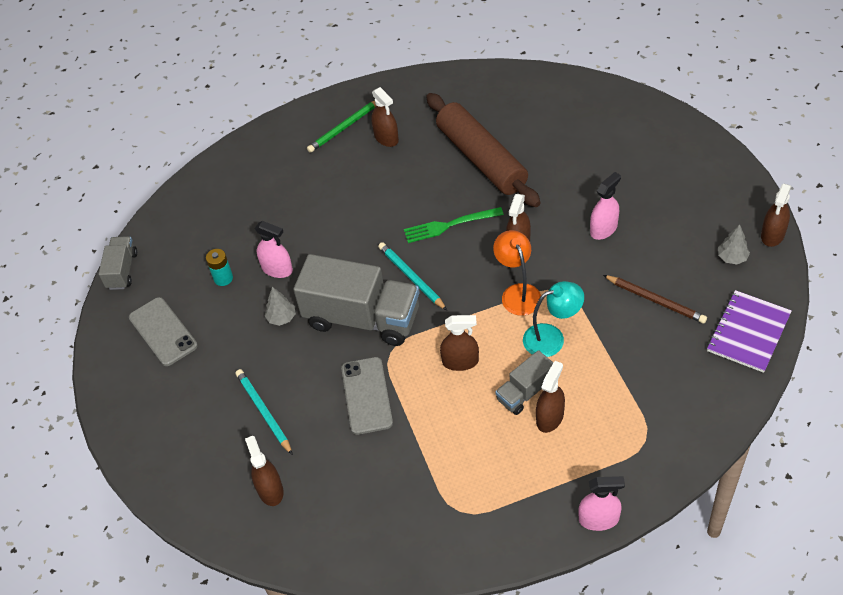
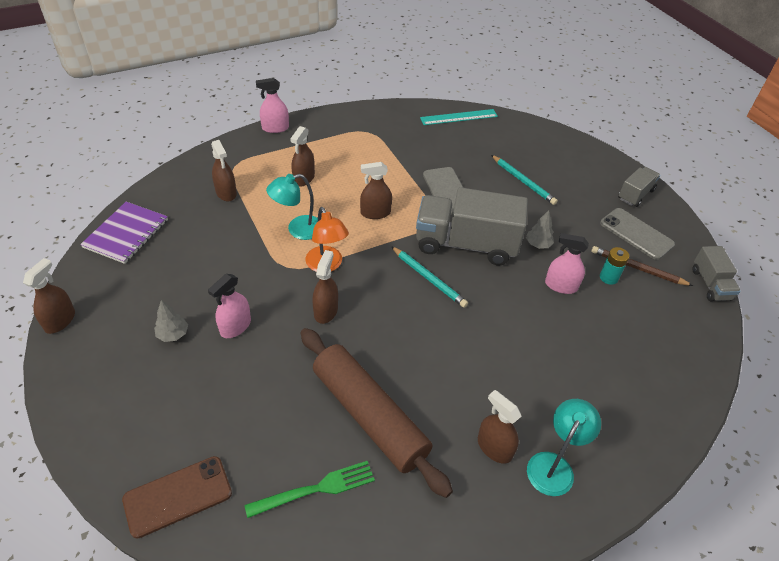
camera: 165 degrees right, 5 degrees down
brown spray bottle [245,436,284,506] -> brown spray bottle moved to [211,140,237,201]
green pencil [307,101,377,153] -> turquoise lamp [527,399,601,496]
green fork [404,207,504,243] -> green fork moved to [244,461,375,518]
grey truck [495,350,553,415] -> grey truck moved to [618,167,661,207]
brown pencil [603,275,707,324] -> brown pencil moved to [591,246,693,286]
grey tree [718,224,750,264] -> grey tree moved to [154,300,188,342]
none -> brown phone [122,456,232,538]
none -> turquoise ruler [420,109,498,125]

